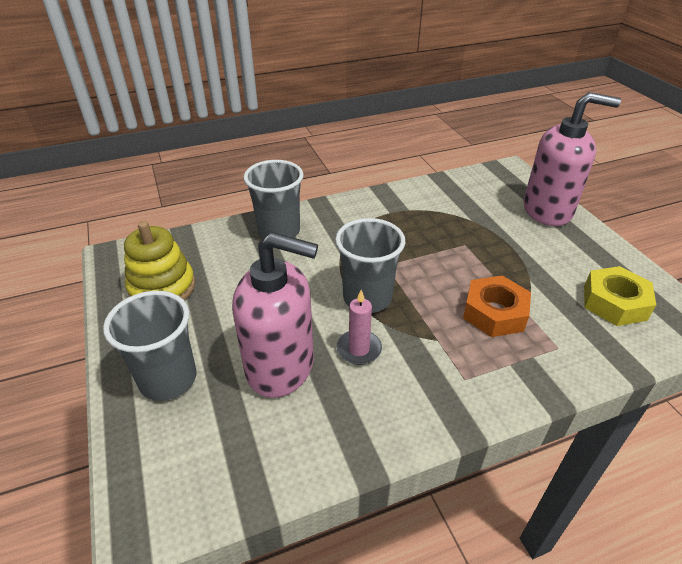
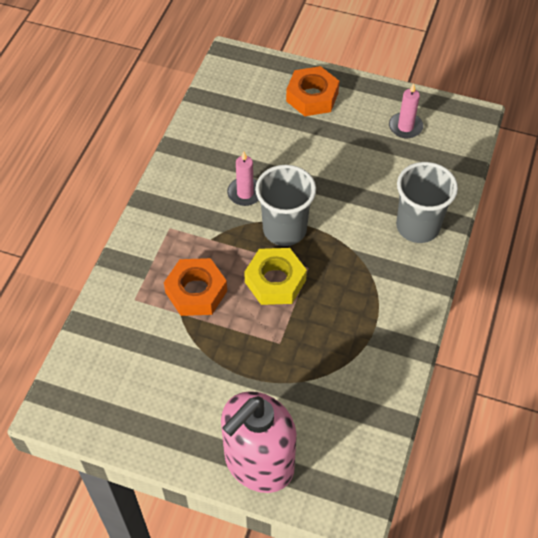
camera: 130 degrees right, 15 degrees up
grey cup [103,291,197,401] -> orange nut [286,66,339,116]
yellow stacking toy [124,221,195,300] -> pink candle [389,83,423,138]
pink soap dispenser [232,232,318,398] -> none
yellow nut [584,266,656,326] -> yellow nut moved to [244,248,307,305]

